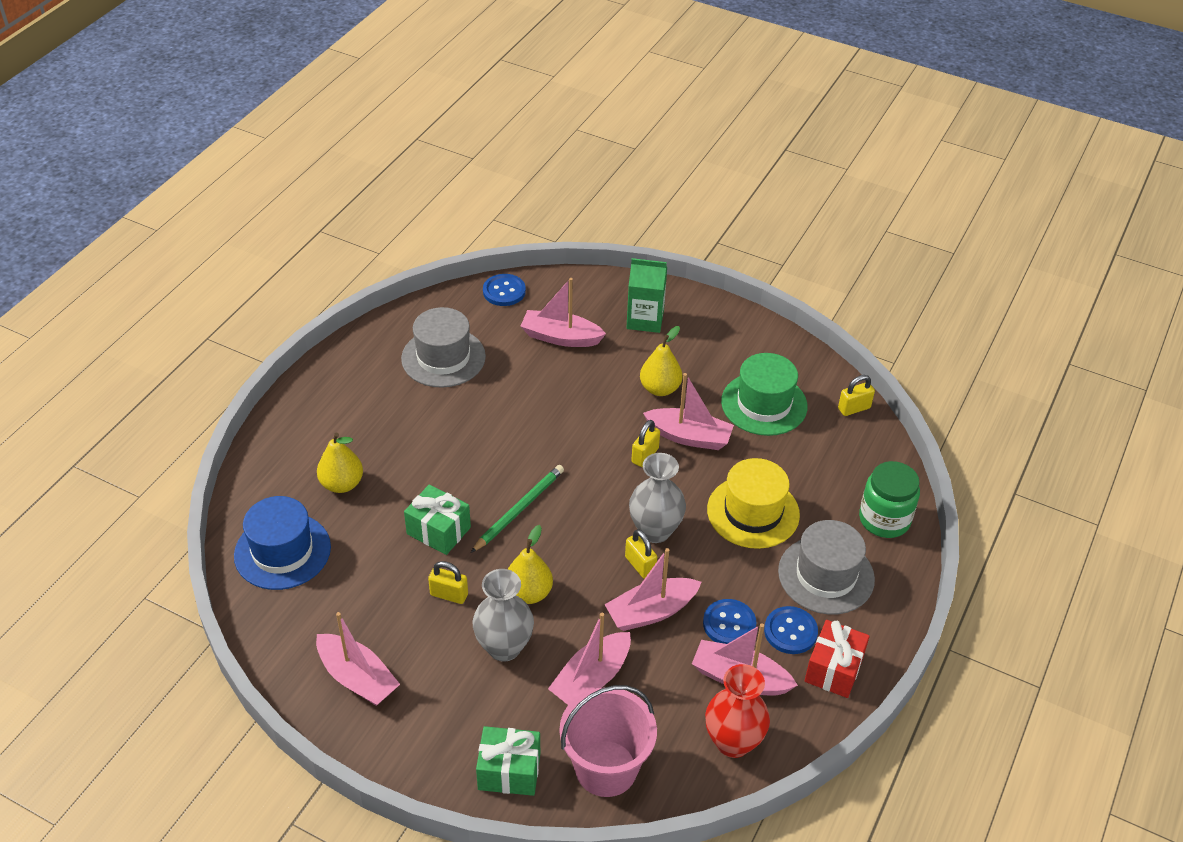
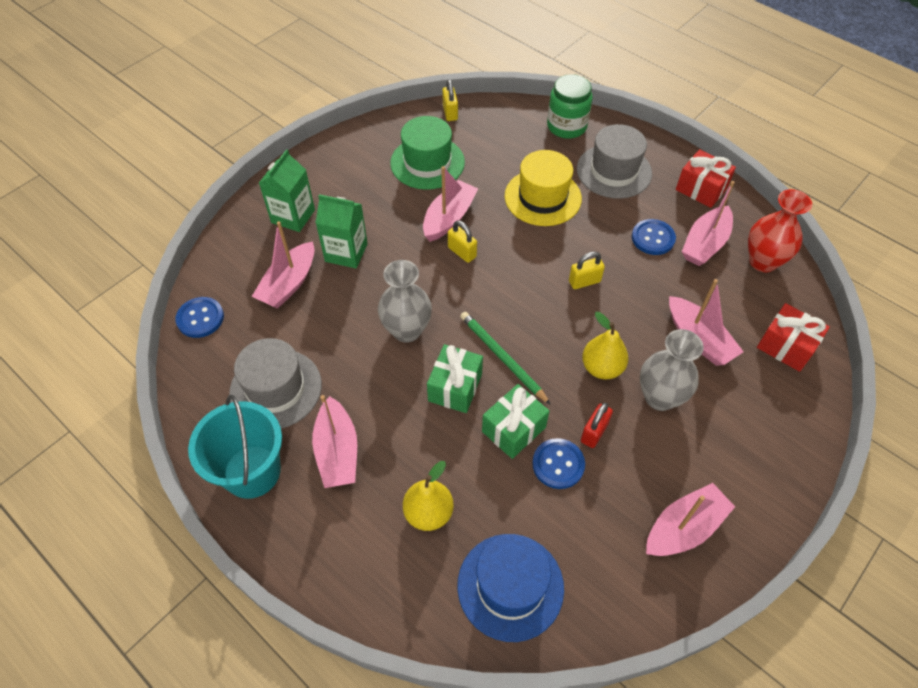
camera: 75 degrees left, 10 degrees up
yellow padlock [428,561,468,604] -> red padlock [581,403,613,448]
green gift [476,726,540,796] -> green gift moved to [427,344,483,413]
pink bucket [559,685,657,797] -> red gift [757,303,830,372]
pink boat [604,548,701,631] -> pink boat moved to [312,395,357,488]
grey vase [629,453,686,543] -> grey vase moved to [378,260,432,343]
yellow pear [640,326,682,396] -> none
blue button [764,606,818,654] -> blue button moved to [532,438,585,489]
none -> turquoise bucket [188,395,282,499]
none -> green carton [315,194,368,268]

